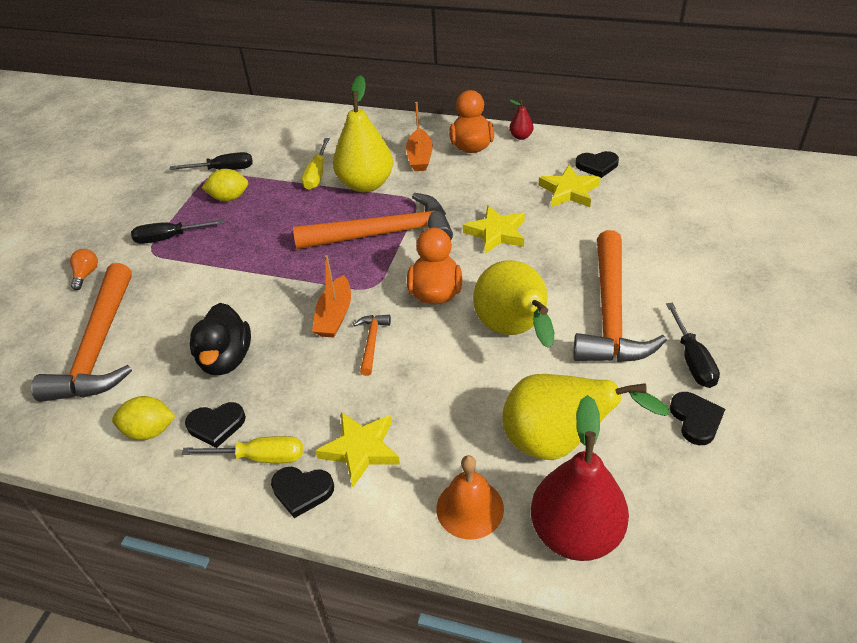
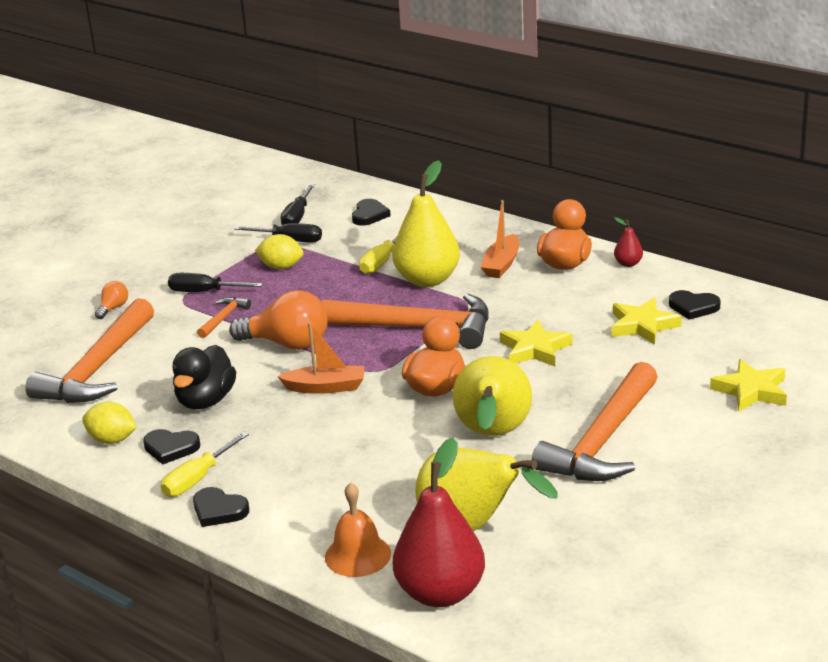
camera: 20 degrees right, 15 degrees down
yellow screwdriver [182,436,303,463] -> yellow screwdriver turned 105 degrees clockwise [161,432,249,497]
orange boat [312,255,351,338] -> orange boat turned 120 degrees counterclockwise [277,322,364,394]
yellow star [315,412,400,487] -> yellow star moved to [710,359,787,412]
orange hammer [353,315,391,376] -> orange hammer moved to [197,297,251,338]
black screwdriver [666,303,720,388] -> black screwdriver moved to [281,184,315,225]
black heart [670,392,725,445] -> black heart moved to [352,199,391,226]
none -> orange light bulb [229,290,328,350]

